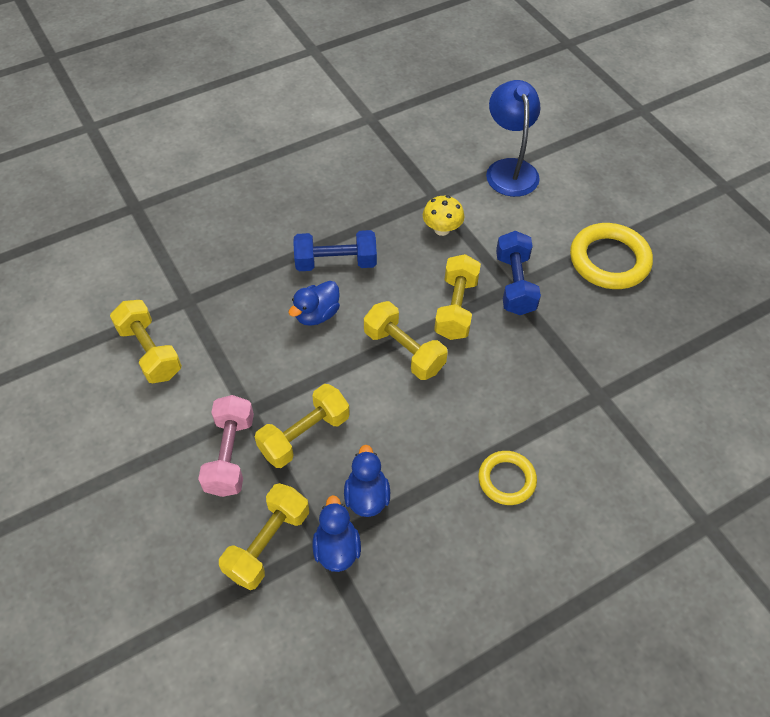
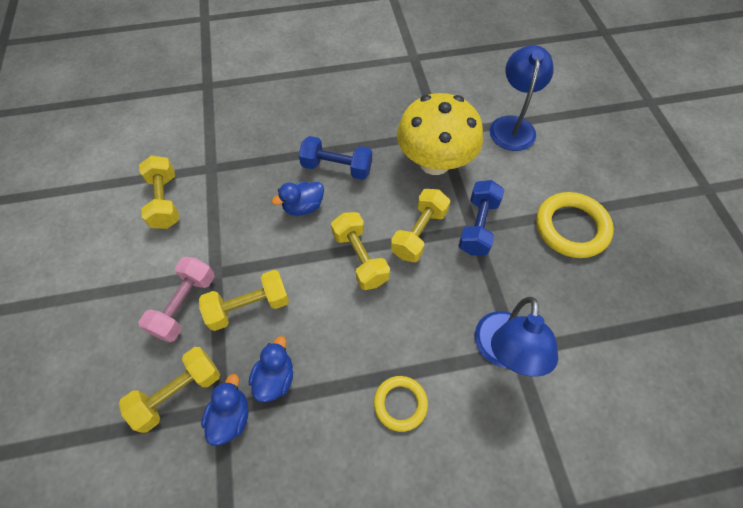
camera: 20 degrees right, 5 degrees up
yellow mushroom [423,195,464,236] -> yellow mushroom [397,93,483,175], size x2.26
none -> blue lamp [475,297,558,377]

